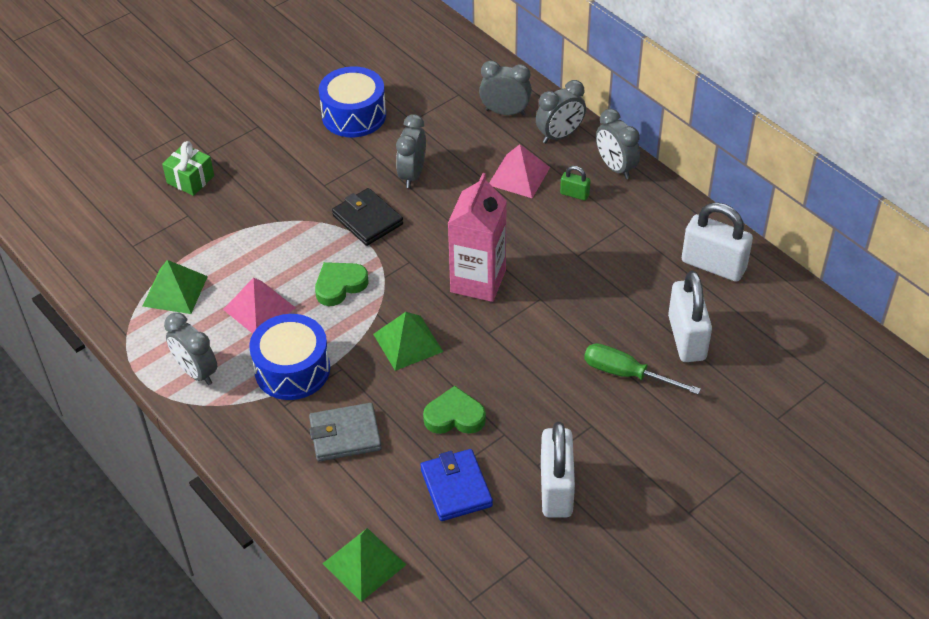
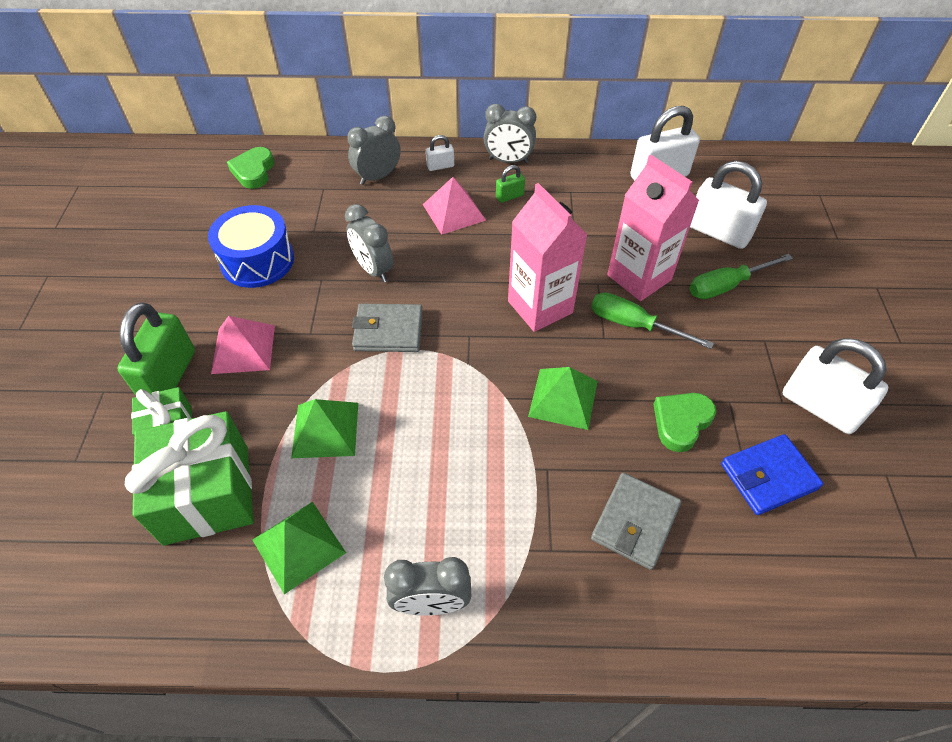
camera: 50 degrees left, 5 degrees up
pink pyramid [223,277,296,334] -> pink pyramid moved to [211,316,275,374]
blue drum [249,314,330,400] -> none
green heart [315,262,369,306] -> green heart moved to [227,147,274,189]
green pyramid [322,528,406,602] -> green pyramid moved to [291,399,358,458]
black wallet [332,188,403,246] -> grey wallet [352,304,423,352]
blue wallet [420,449,493,521] -> blue wallet turned 45 degrees counterclockwise [721,434,823,515]
grey clock [536,80,586,143] -> white padlock [426,135,454,171]
none -> green padlock [117,302,195,395]
none -> green gift [125,411,254,545]
none -> green screwdriver [591,292,714,349]
none -> pink carton [607,155,699,301]

